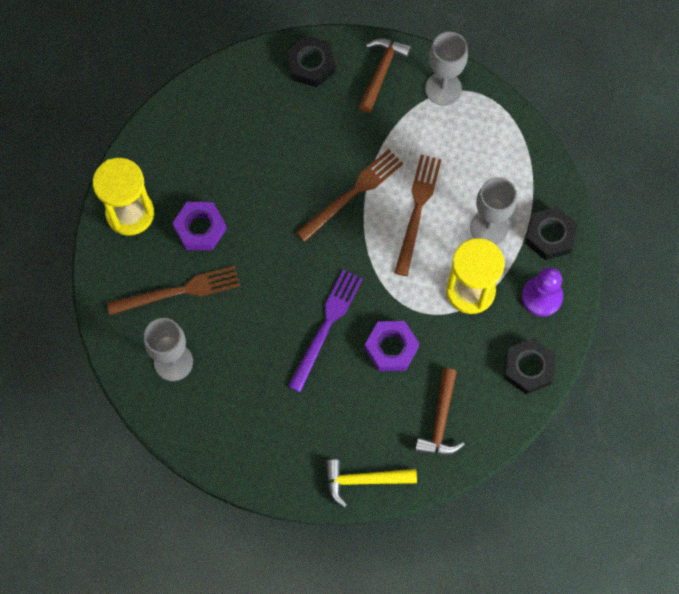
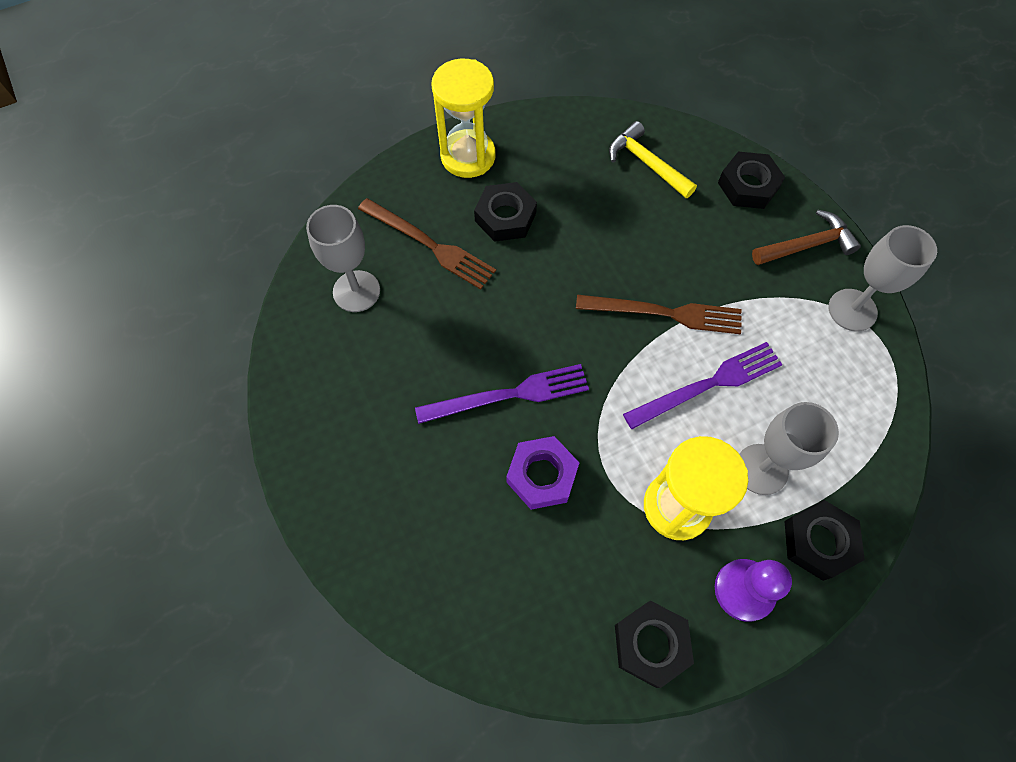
camera: 50 degrees right, 5 degrees down
purple nut [173,202,227,250] -> black nut [474,182,537,242]
yellow hammer [326,459,417,508] -> yellow hammer moved to [609,121,697,198]
brown fork [395,155,442,276] -> purple fork [623,342,783,429]
brown hammer [415,368,465,455] -> none

